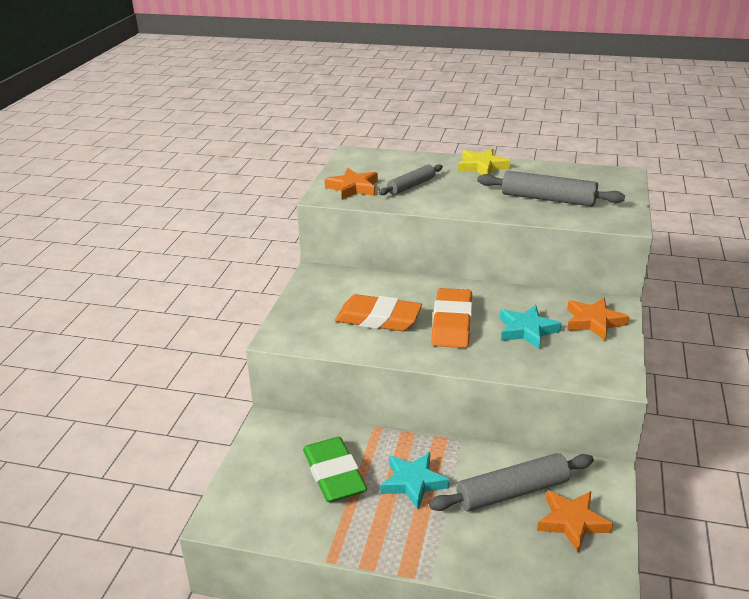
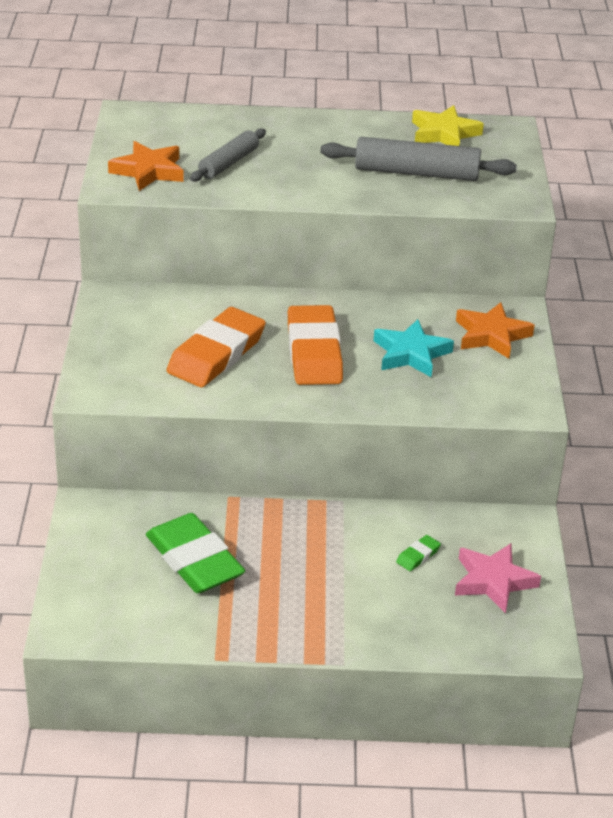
camera: 15 degrees left, 5 degrees up
orange eraser [335,294,422,331] -> orange eraser turned 60 degrees counterclockwise [167,307,266,387]
turquoise star [380,452,450,510] -> none
grey rolling pin [429,453,594,511] -> green eraser [396,535,441,571]
yellow star [458,149,510,175] -> yellow star moved to [412,105,484,146]
orange star [537,490,613,553] -> pink star [455,543,541,614]

